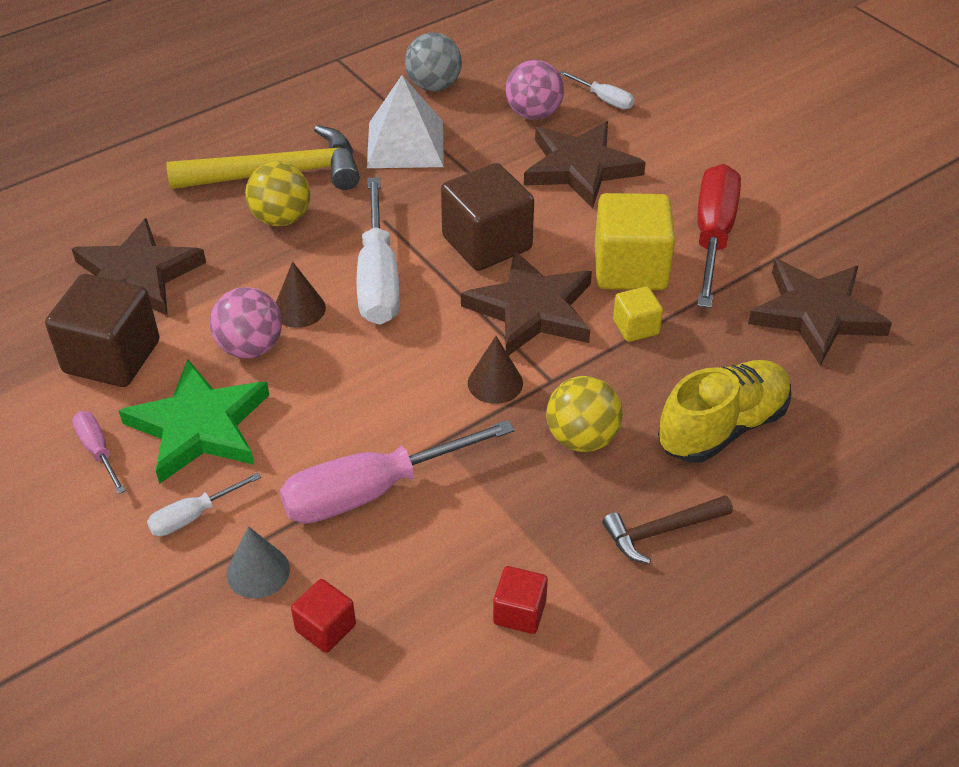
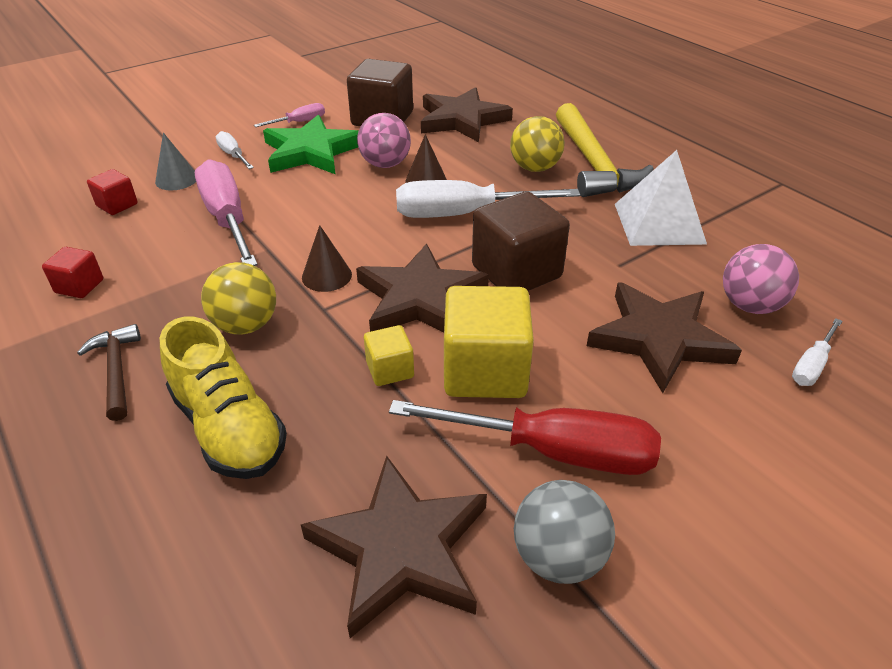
camera: 90 degrees right, 5 degrees down
grey ball [405,32,462,91] -> grey ball moved to [514,480,615,584]

